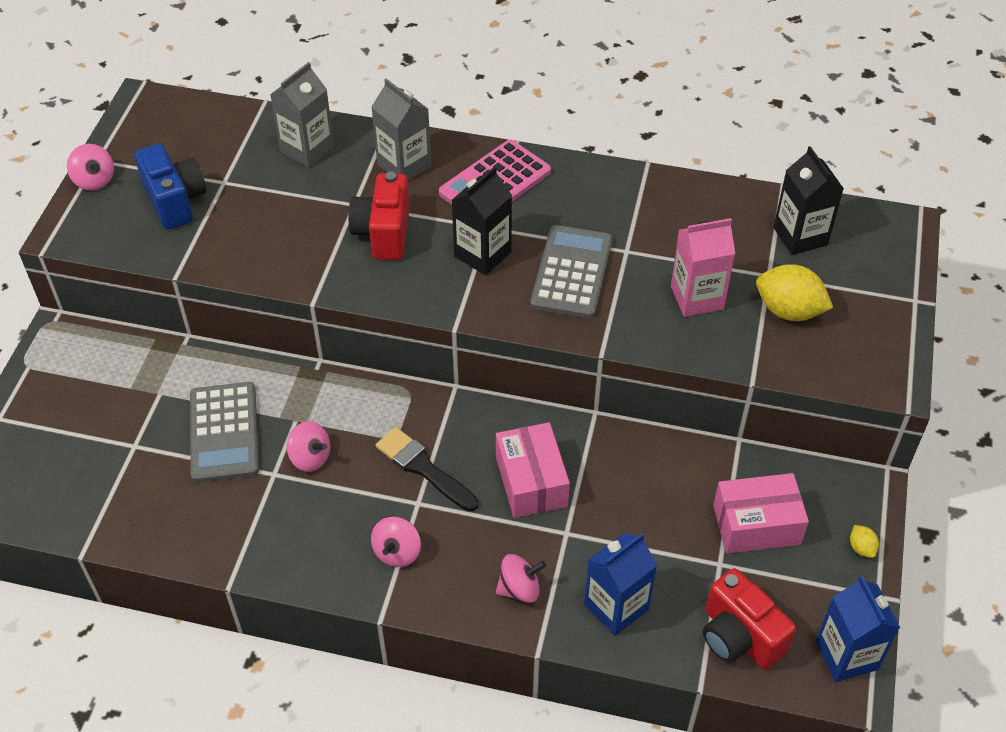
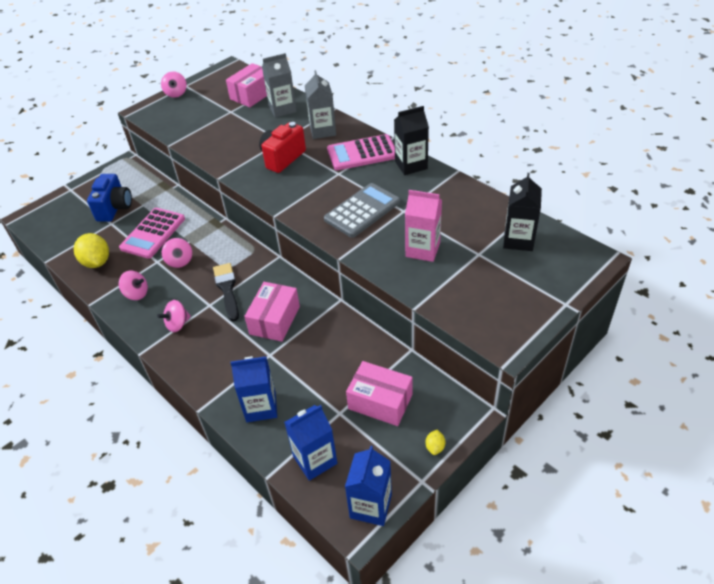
camera: 35 degrees right, 5 degrees down
blue camera [134,144,206,230] -> blue camera moved to [87,174,132,222]
grey calculator [190,382,259,483] -> pink calculator [119,208,185,259]
black carton [452,166,512,275] -> black carton moved to [394,106,429,175]
pink spinning top [496,554,546,603] -> pink spinning top moved to [119,271,148,300]
red camera [703,568,796,669] -> blue carton [284,405,337,481]
yellow lemon [756,264,833,321] -> yellow lemon moved to [74,233,109,268]
none -> pink box [226,63,267,107]

